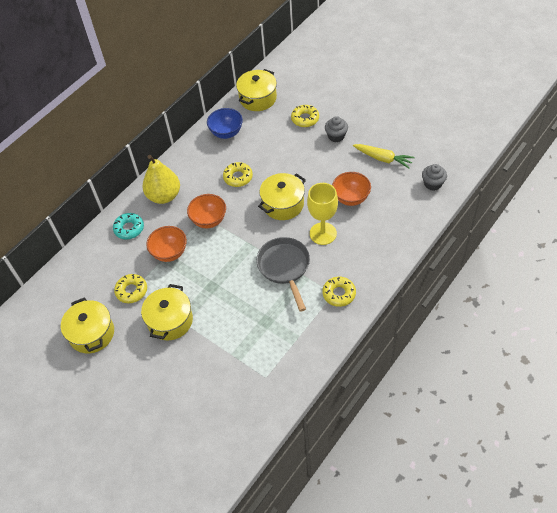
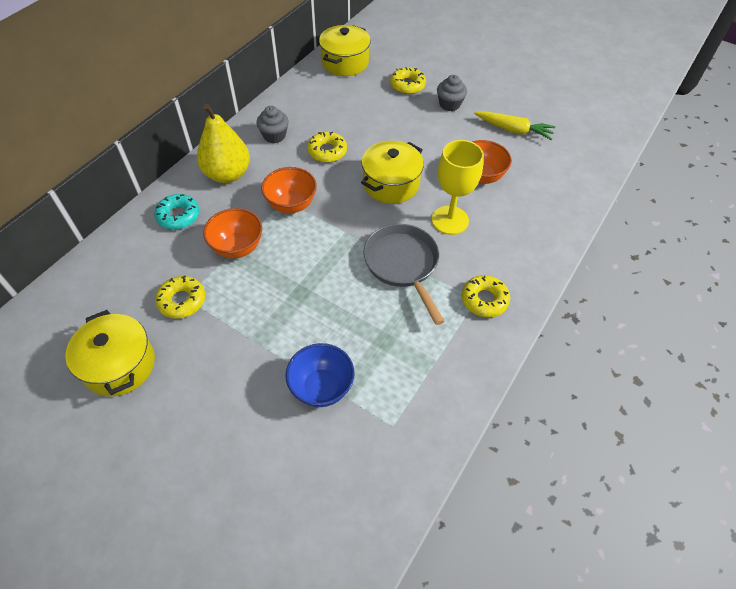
camera: 10 degrees left, 0 degrees up
yellow pot [141,284,193,340] -> none
blue bowl [207,108,243,139] -> blue bowl moved to [285,343,355,407]
grey cupcake [422,164,447,191] -> grey cupcake moved to [256,106,289,143]

